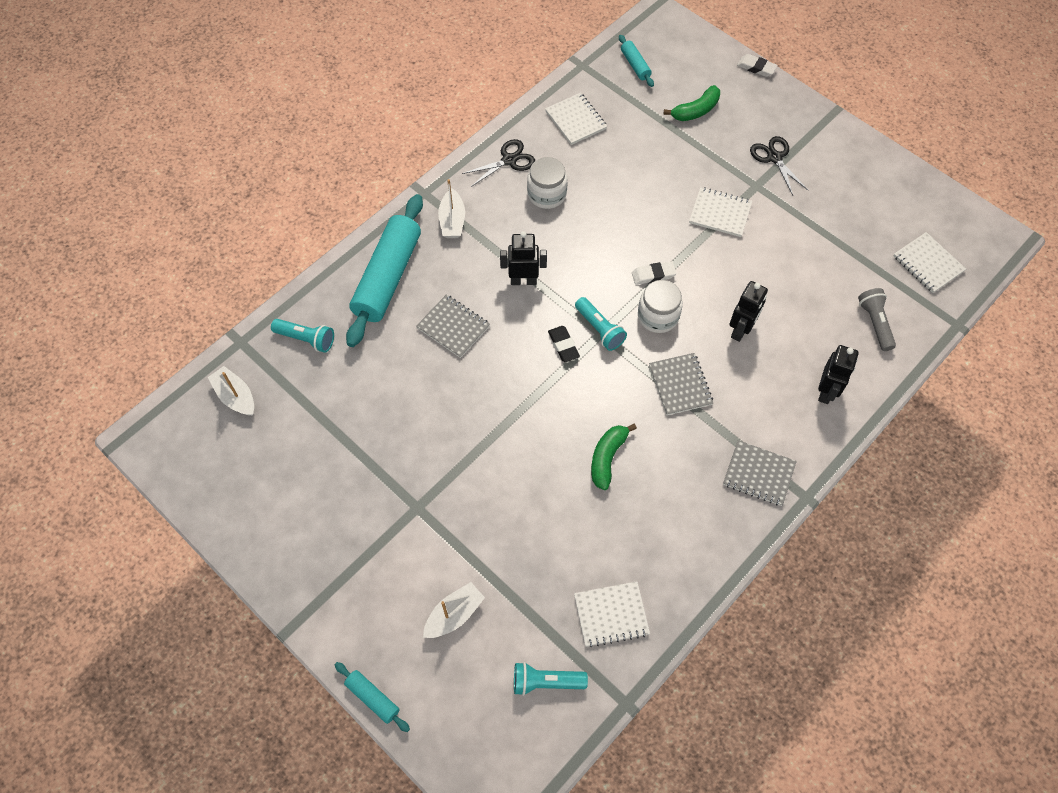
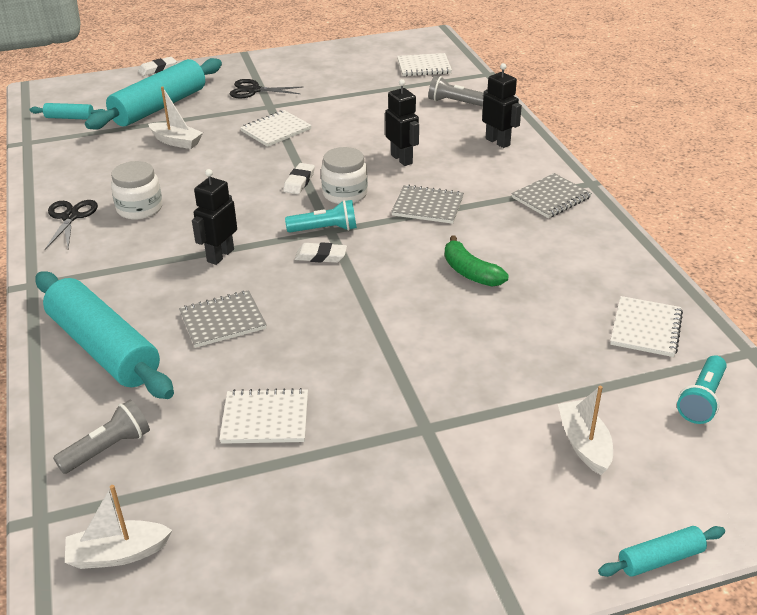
camera: 60 degrees left, 25 degrees down
turquoise flashlight [271,319,334,353] -> grey flashlight [53,400,150,474]
white boat [438,179,465,238] -> white boat moved to [148,86,203,149]
white notebook [545,93,607,145] -> white notebook moved to [219,388,308,444]
black eraser [548,326,580,362] -> white eraser [295,242,347,263]
green banana [663,85,720,121] -> turquoise rolling pin [85,58,222,130]

